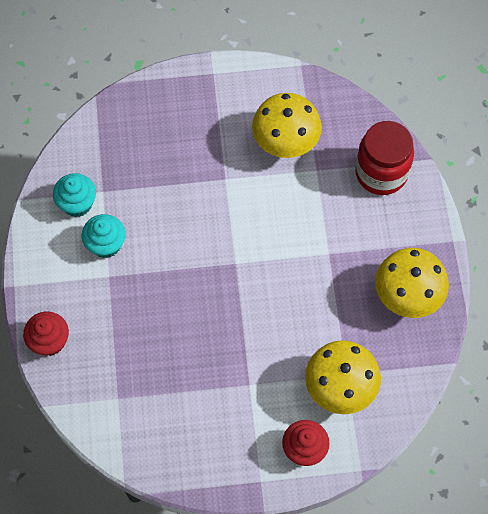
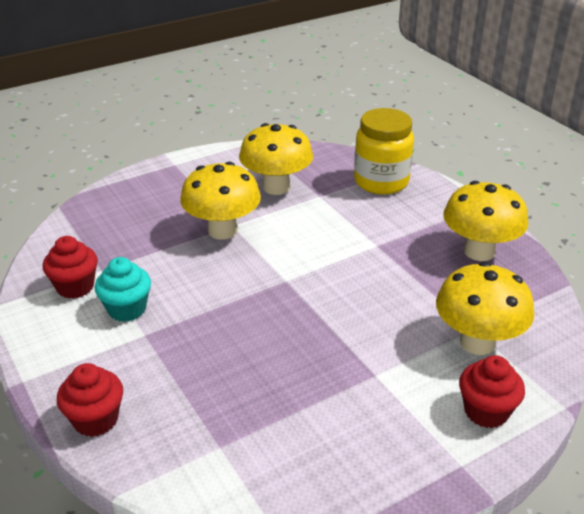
camera: 25 degrees left, 30 degrees down
turquoise cupcake [53,173,96,217] -> red cupcake [43,236,98,299]
red jar [355,121,414,195] -> yellow jar [354,108,414,195]
none -> yellow mushroom [180,162,261,240]

